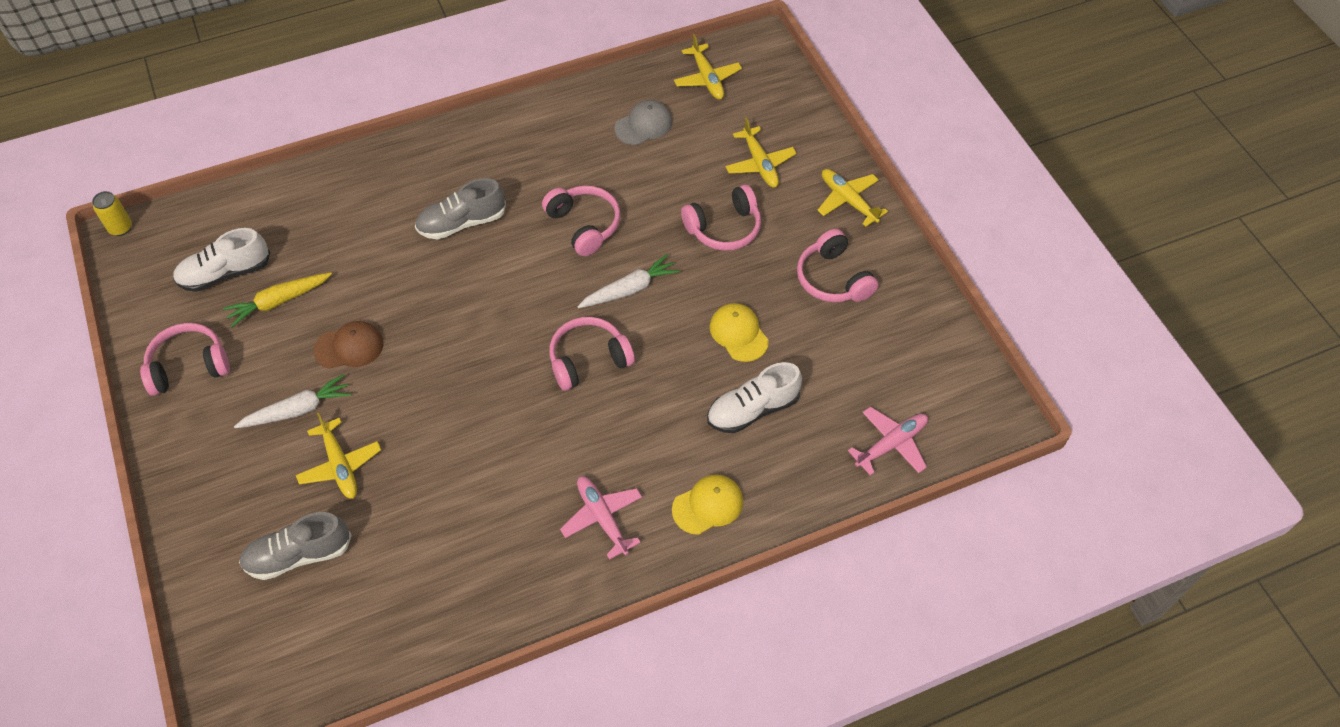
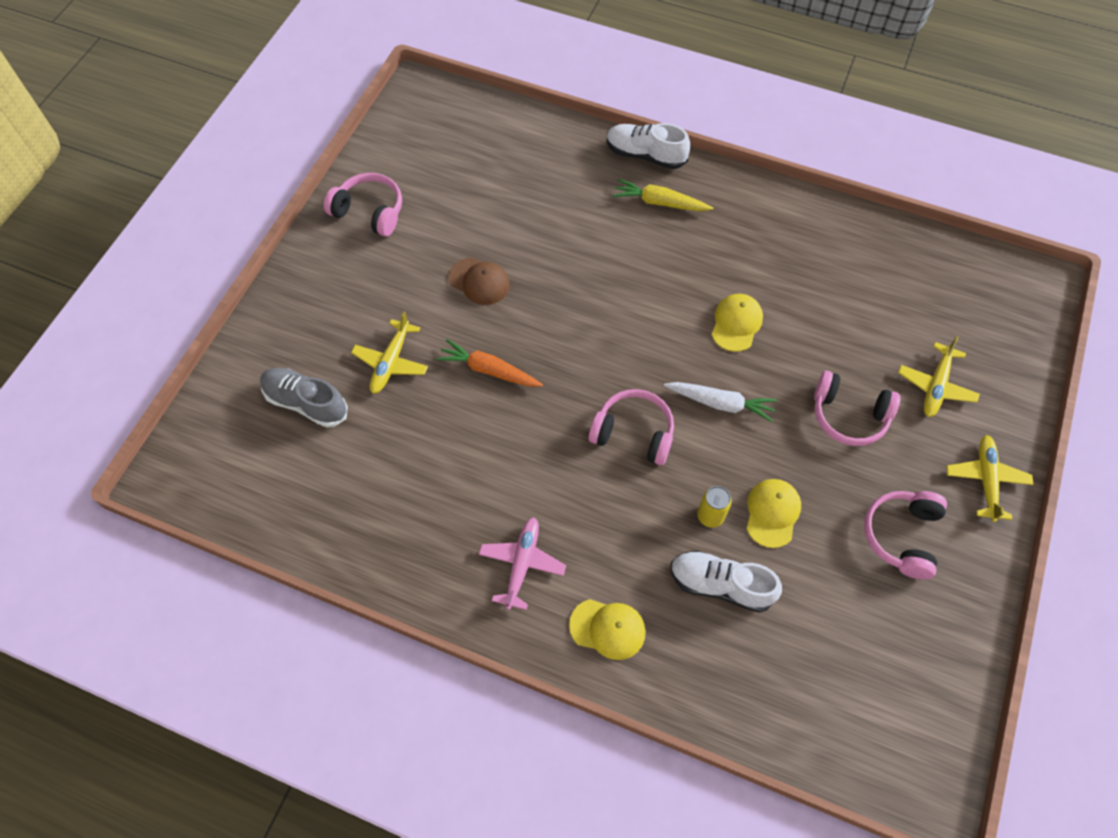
camera: 45 degrees right, 5 degrees up
yellow can [92,191,132,236] -> yellow can moved to [697,486,732,528]
white shoe [173,228,270,292] -> white shoe moved to [607,123,690,169]
yellow carrot [223,272,332,327] -> yellow carrot moved to [613,179,713,211]
white carrot [234,374,352,428] -> none
grey shoe [415,178,506,239] -> none
pink headphones [542,186,621,256] -> yellow cap [711,294,763,352]
grey cap [614,100,672,145] -> none
yellow plane [674,34,742,99] -> none
pink plane [848,406,928,475] -> none
none -> orange carrot [436,339,543,387]

